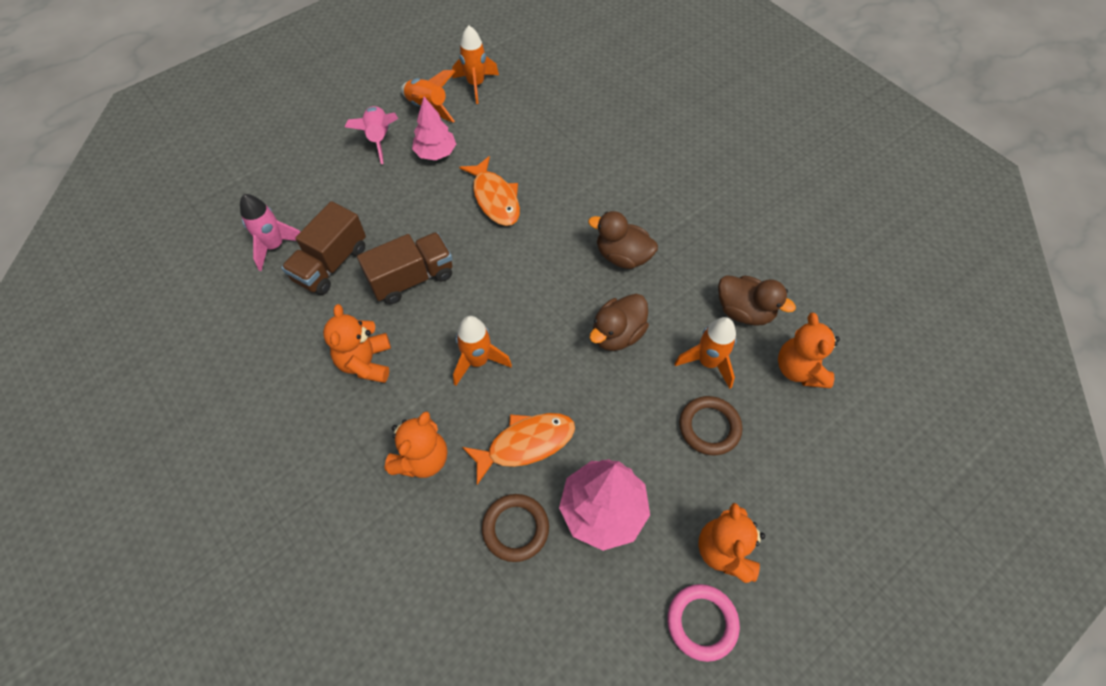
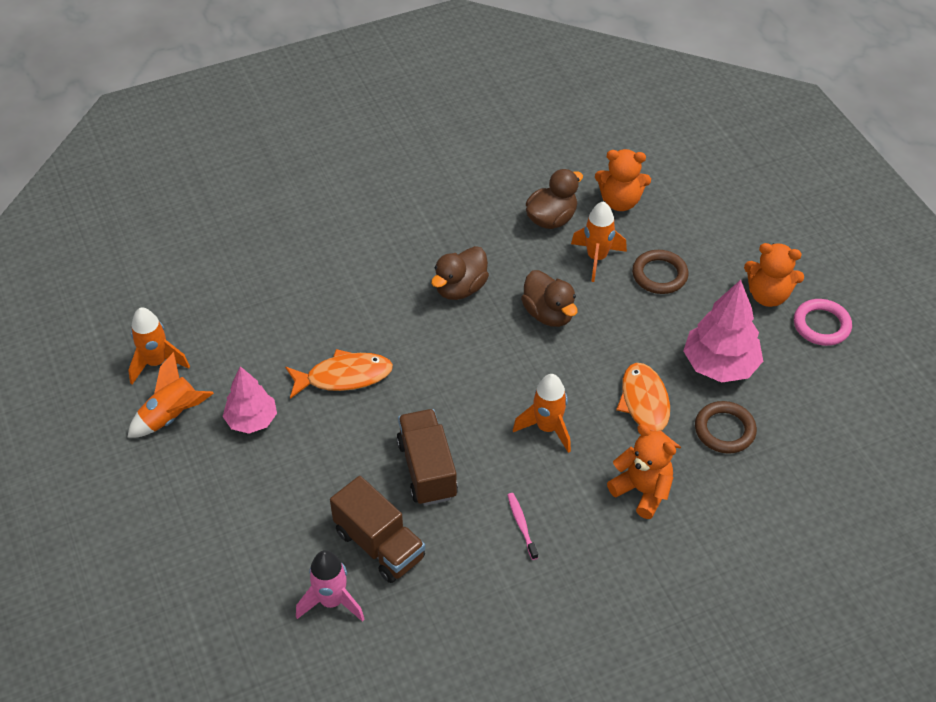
camera: 75 degrees left, 10 degrees down
orange teddy bear [323,304,391,383] -> pink toothbrush [507,493,538,560]
pink rocket [345,106,398,164] -> none

